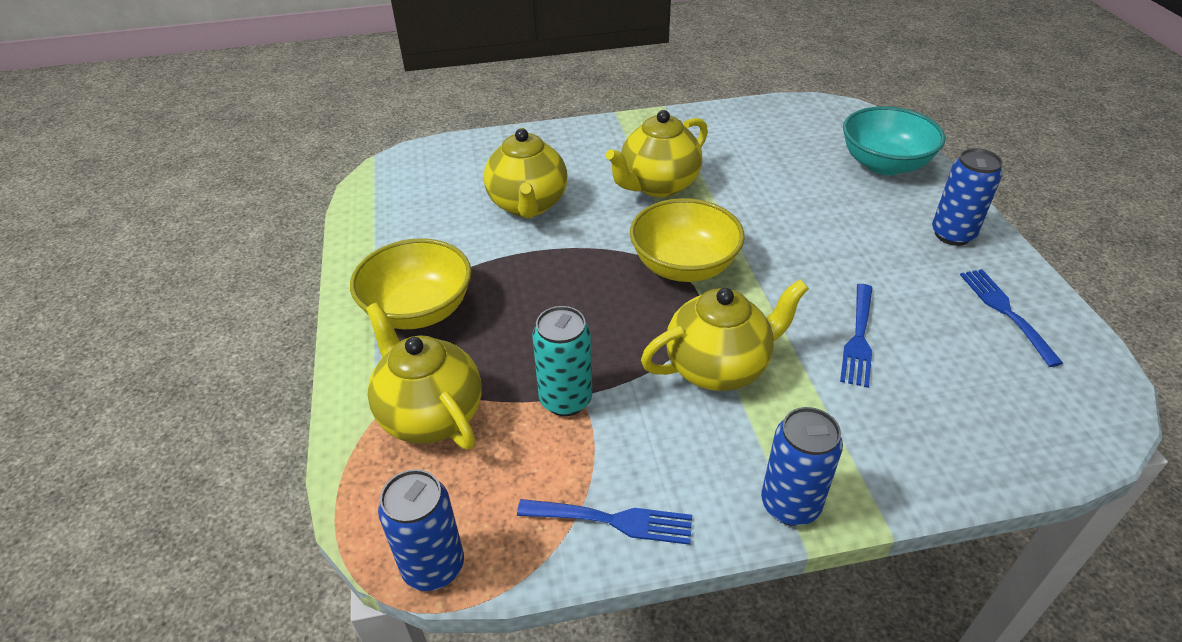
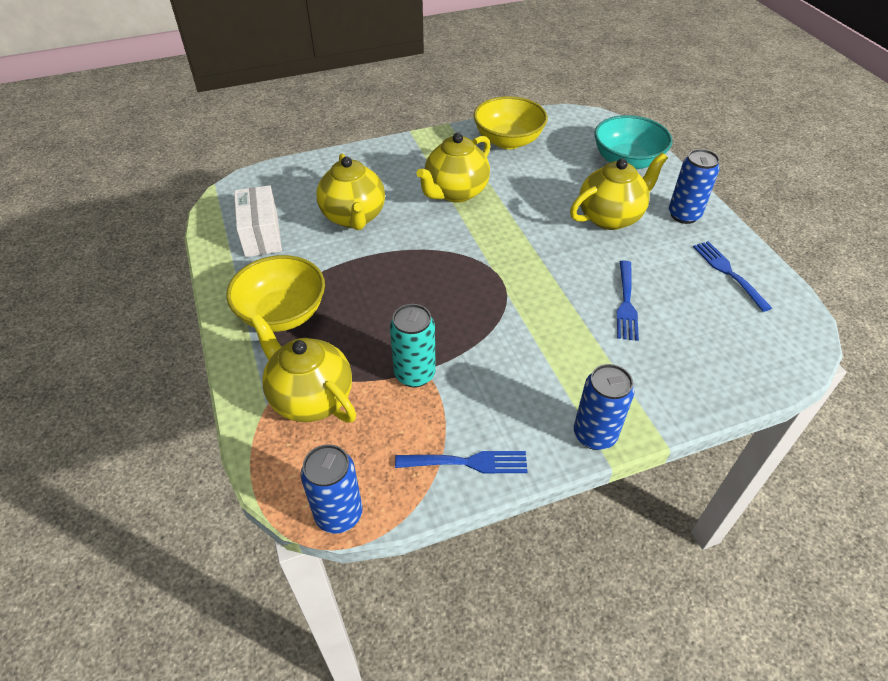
camera: 10 degrees left, 5 degrees up
yellow bowl [630,198,745,282] -> yellow bowl moved to [473,96,548,149]
yellow teapot [641,279,809,391] -> yellow teapot moved to [570,153,668,230]
none -> white box [234,185,282,257]

